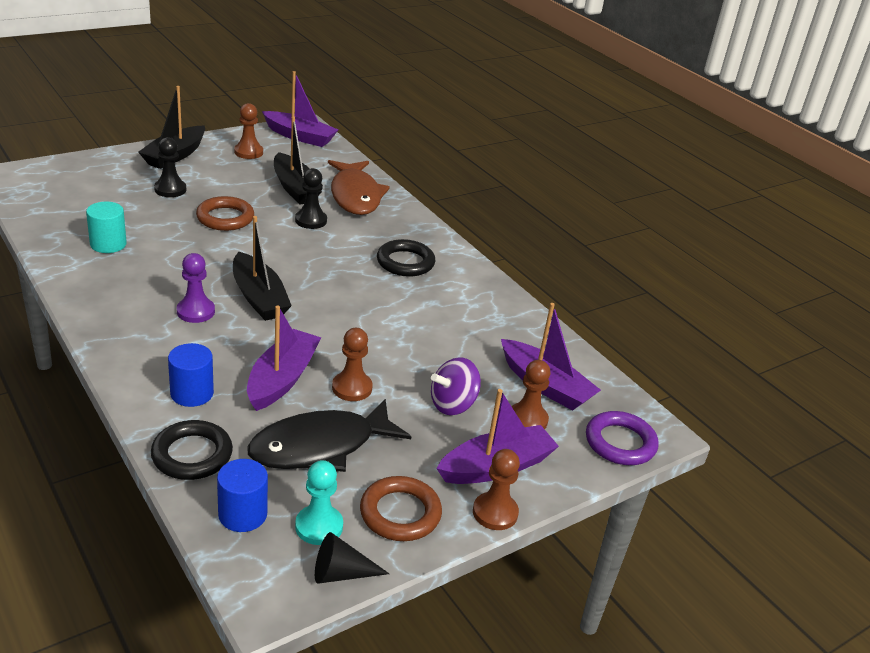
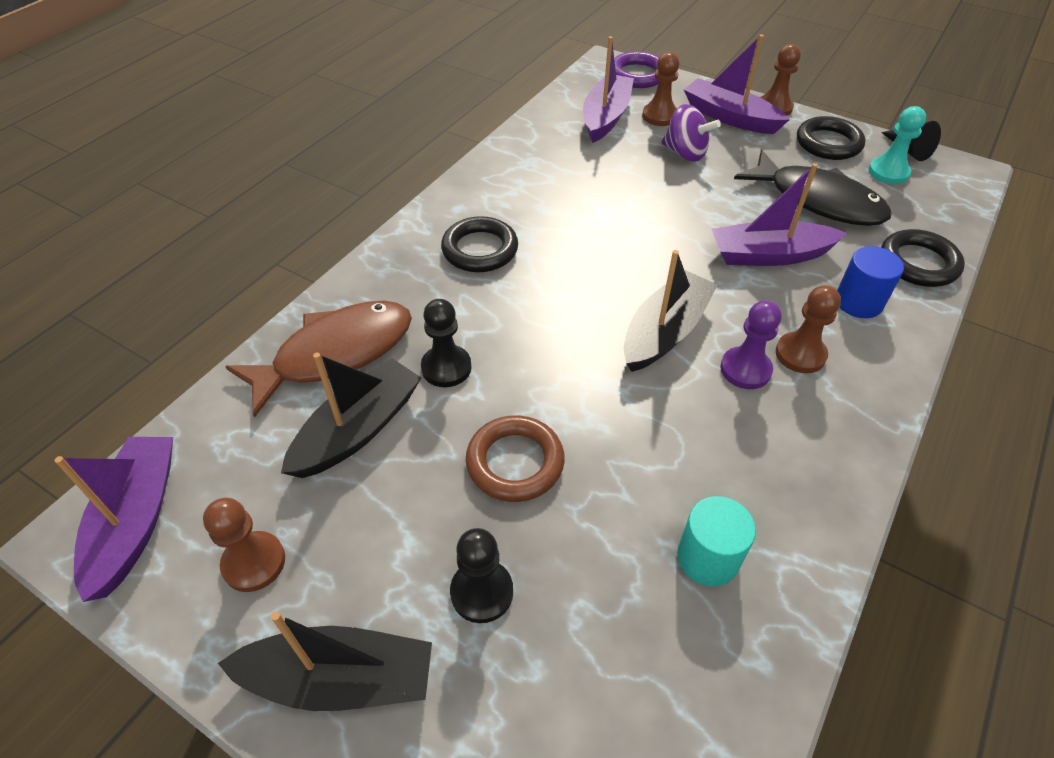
camera: 110 degrees left, 15 degrees up
blue cylinder [217,459,268,532] -> none
brown pawn [332,328,373,401] -> brown pawn moved to [776,285,841,373]
brown ring [360,476,442,541] -> black ring [797,116,866,160]

